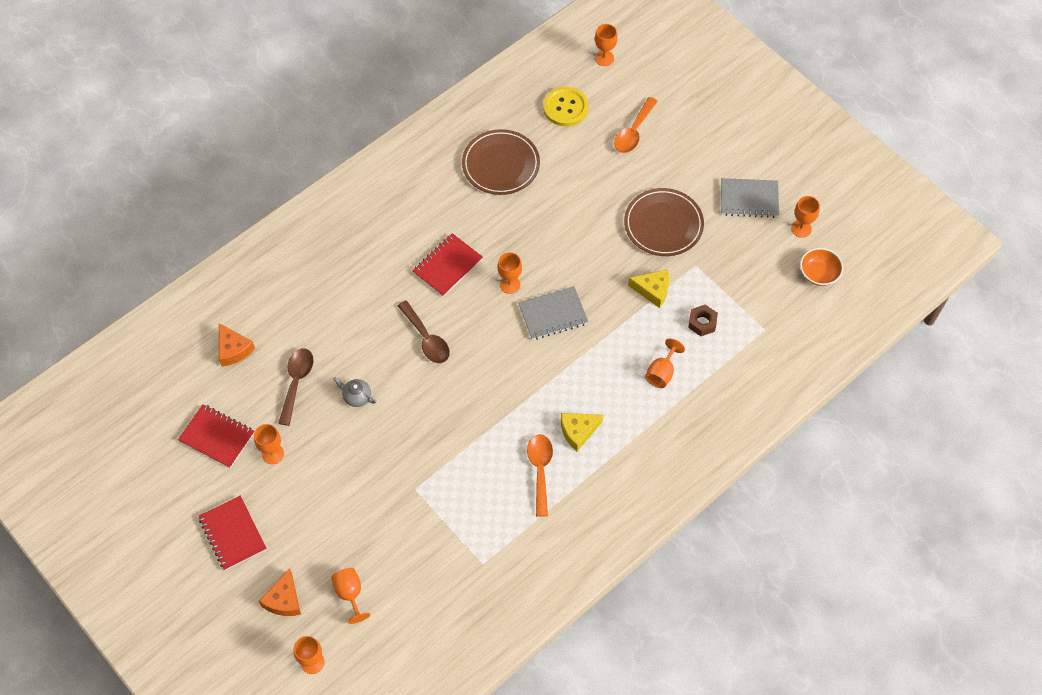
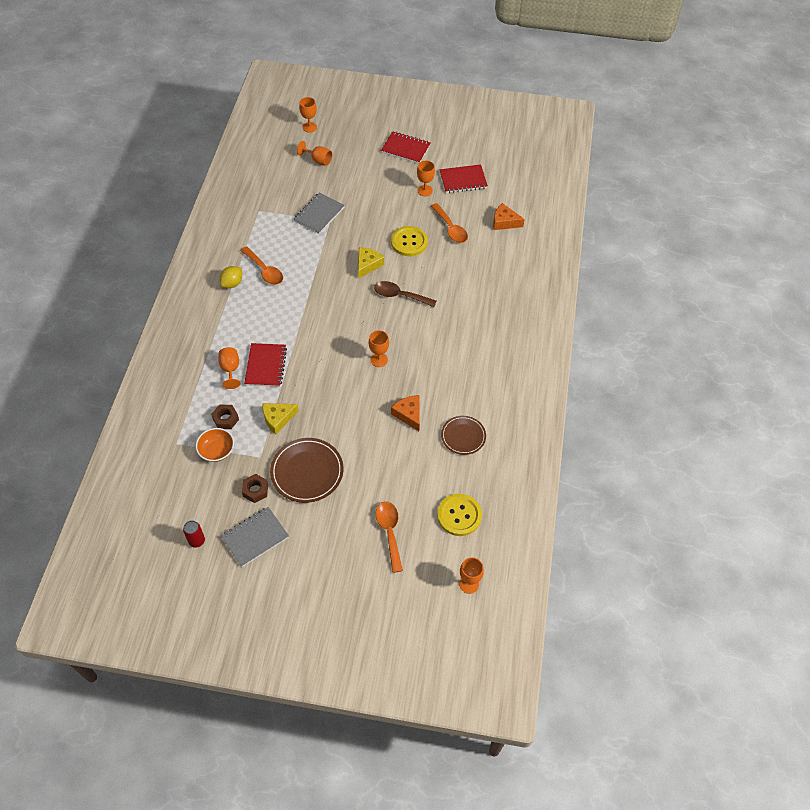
camera: 140 degrees right, 5 degrees down
orange cheese [259,568,301,616] -> orange cheese moved to [391,395,420,431]
brown spoon [278,348,313,426] -> orange spoon [431,203,468,243]
grey teapot [334,377,377,407] -> yellow button [391,226,428,256]
red notebook [413,233,483,297] -> red notebook moved to [244,343,287,387]
brown plate [462,129,540,195] -> brown plate [441,416,486,455], size x0.63
grey notebook [518,286,588,340] -> grey notebook moved to [293,193,345,234]
yellow cheese [561,413,603,451] -> yellow cheese moved to [358,247,384,278]
orange goblet [791,196,820,238] -> red can [183,520,205,548]
orange bowl [800,248,843,286] -> orange bowl moved to [196,428,234,462]
none -> yellow lemon [220,266,242,288]
none -> brown nut [242,474,268,503]

